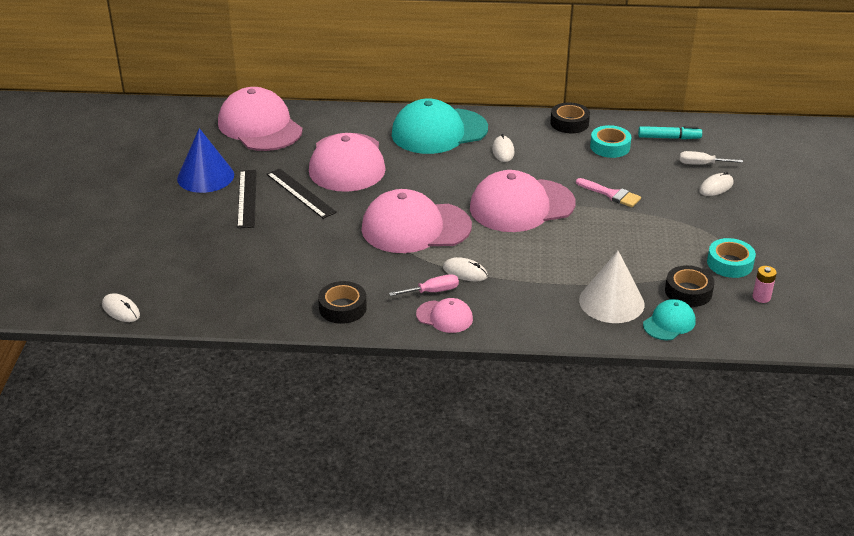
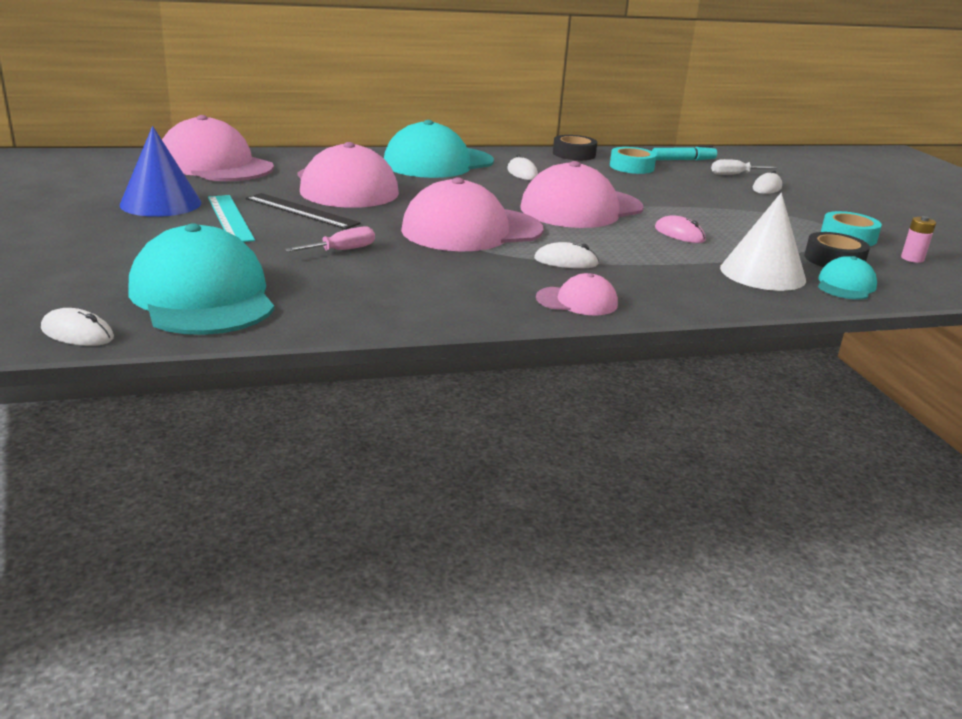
camera: 20 degrees left, 10 degrees down
black ruler [237,170,257,228] -> turquoise ruler [208,195,255,242]
black tape [318,281,367,324] -> none
pink screwdriver [389,274,459,296] -> pink screwdriver moved to [285,226,375,252]
pink brush [576,178,641,207] -> none
none -> turquoise cap [128,223,274,335]
none -> pink mouse [655,215,706,243]

